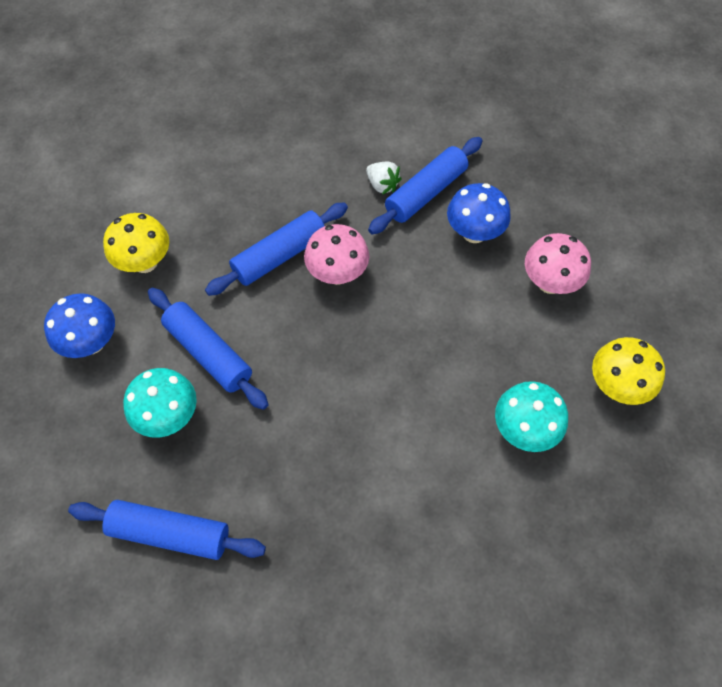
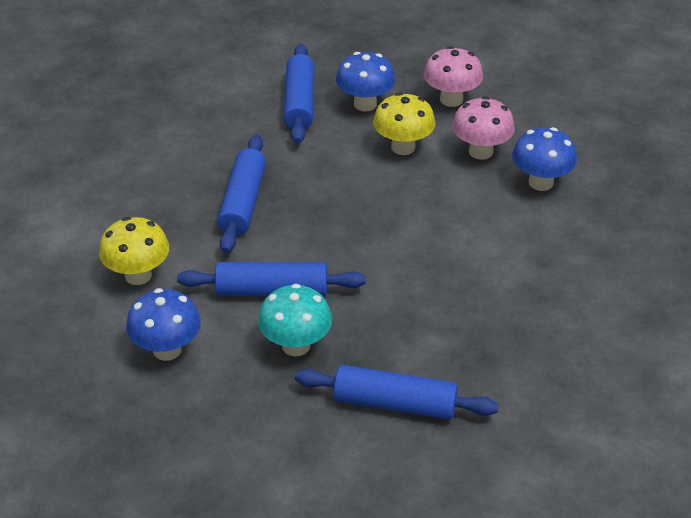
camera: 45 degrees left, 20 degrees down
blue rolling pin [68,500,266,560] -> blue rolling pin turned 45 degrees clockwise [295,365,499,420]
pink mushroom [304,224,369,285] -> pink mushroom moved to [452,96,515,160]
white strawberry [366,162,402,194] -> none
turquoise mushroom [495,381,568,452] -> blue mushroom [512,127,577,191]
yellow mushroom [592,337,665,405] -> yellow mushroom moved to [373,93,435,155]

